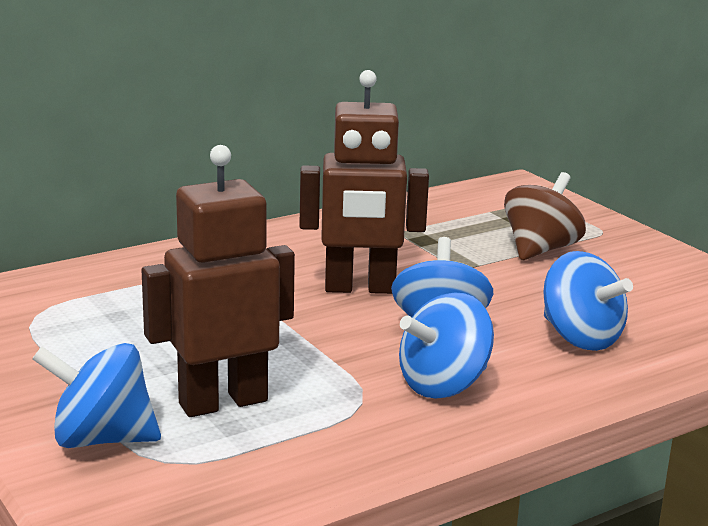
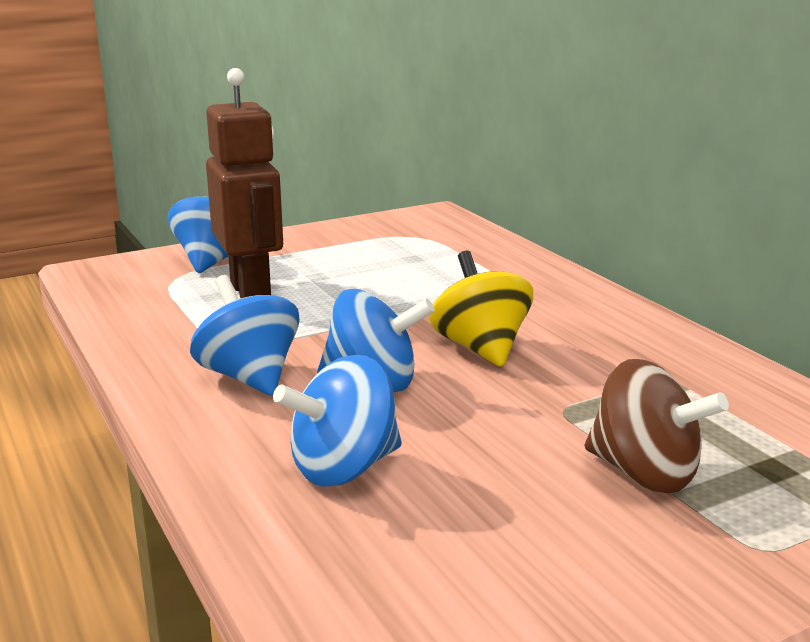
camera: 95 degrees right, 0 degrees up
brown robot [299,70,429,294] -> yellow spinning top [429,251,533,367]

